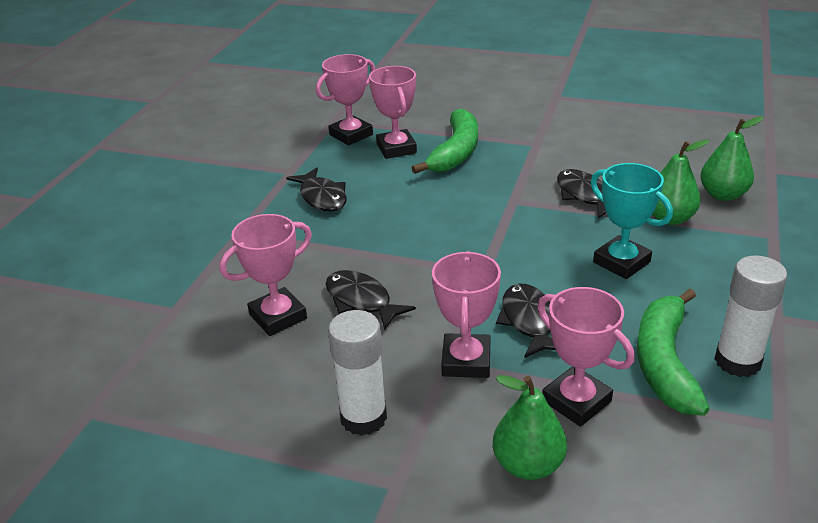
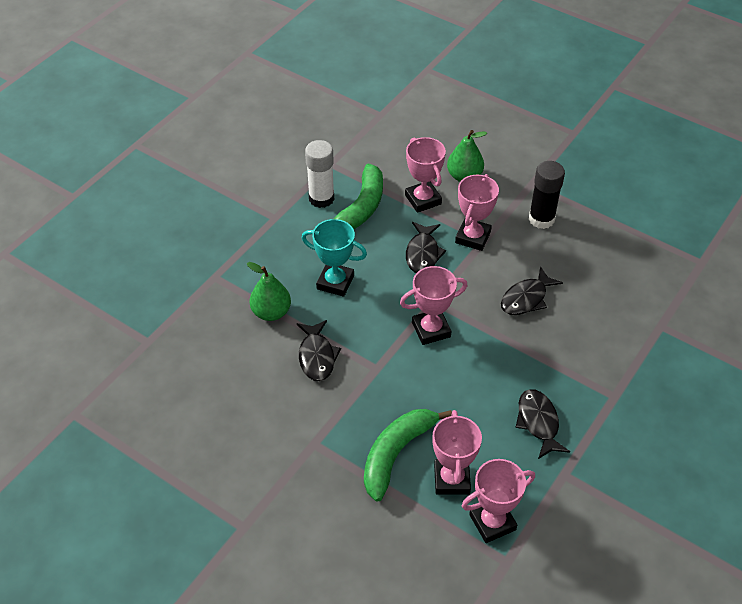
camera: 165 degrees left, 15 degrees up
pink trophy [219,214,312,336] -> pink trophy moved to [400,266,468,345]
black fish [326,270,416,330] -> black fish turned 75 degrees clockwise [501,266,563,315]
white glue stick [328,310,387,436] -> black glue stick [529,161,565,229]
turquoise trophy [590,163,673,279] -> turquoise trophy turned 45 degrees counterclockwise [302,219,367,297]
green pear [700,116,764,201] -> none

